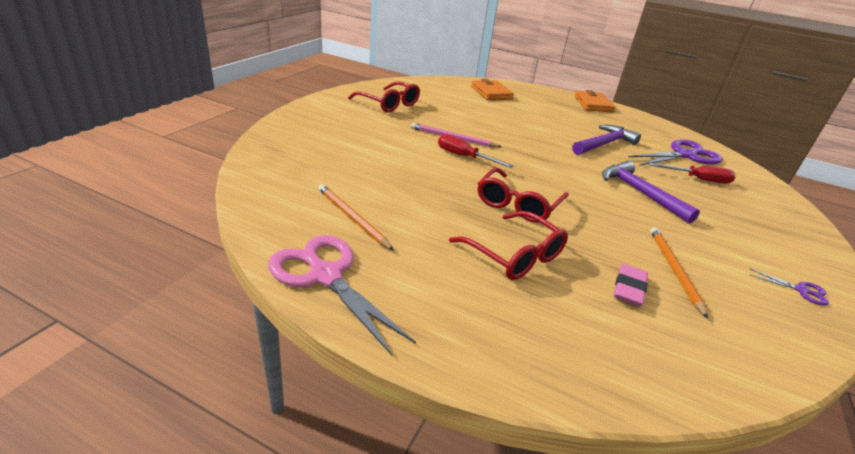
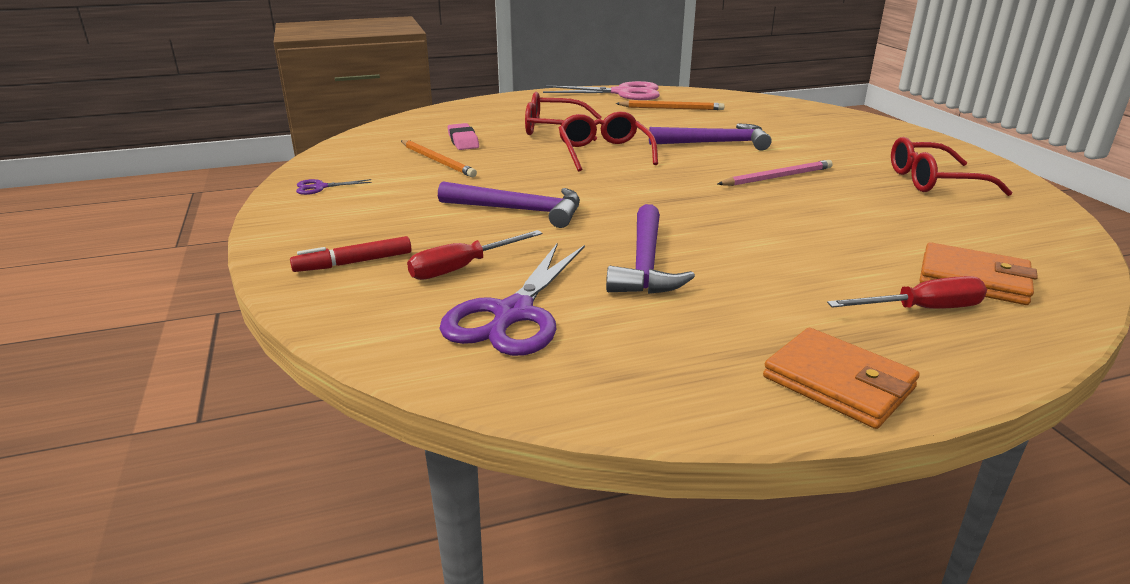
camera: 140 degrees right, 5 degrees down
red screwdriver [438,134,515,168] -> red screwdriver moved to [827,276,987,309]
none -> red marker [290,236,411,272]
none -> purple hammer [649,123,772,151]

